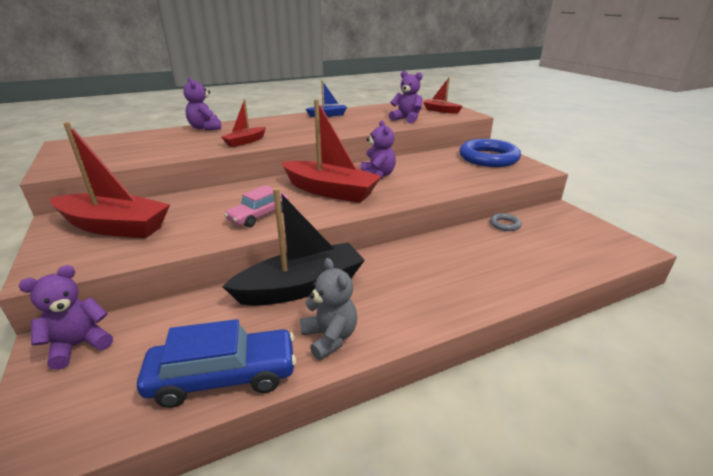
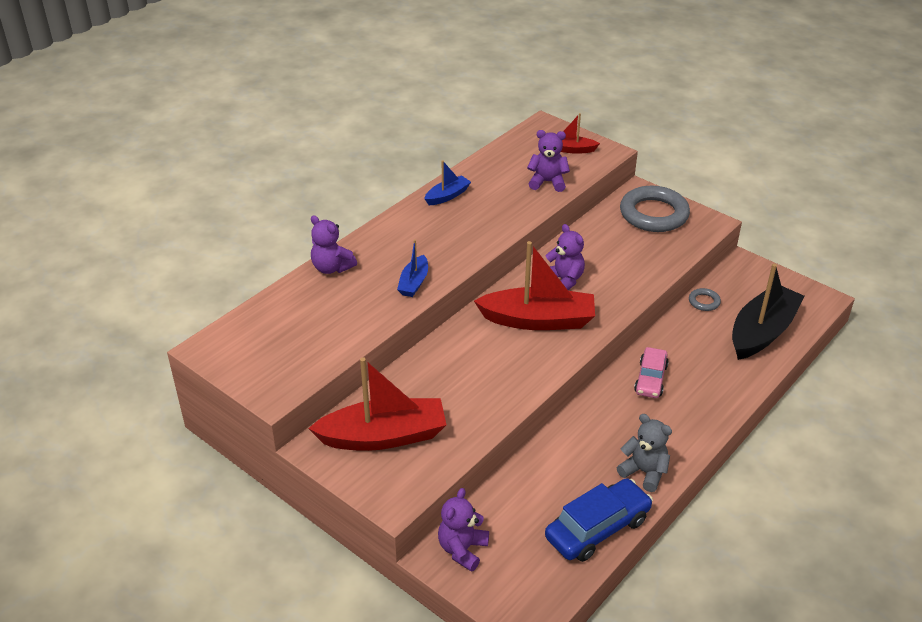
camera: 25 degrees left, 10 degrees up
red boat [221,99,266,147] -> blue boat [397,239,428,297]
black boat [222,188,365,306] -> black boat moved to [732,264,805,360]
pink car [224,185,289,227] -> pink car moved to [634,347,669,398]
blue ring [459,139,521,167] -> grey ring [620,186,690,232]

